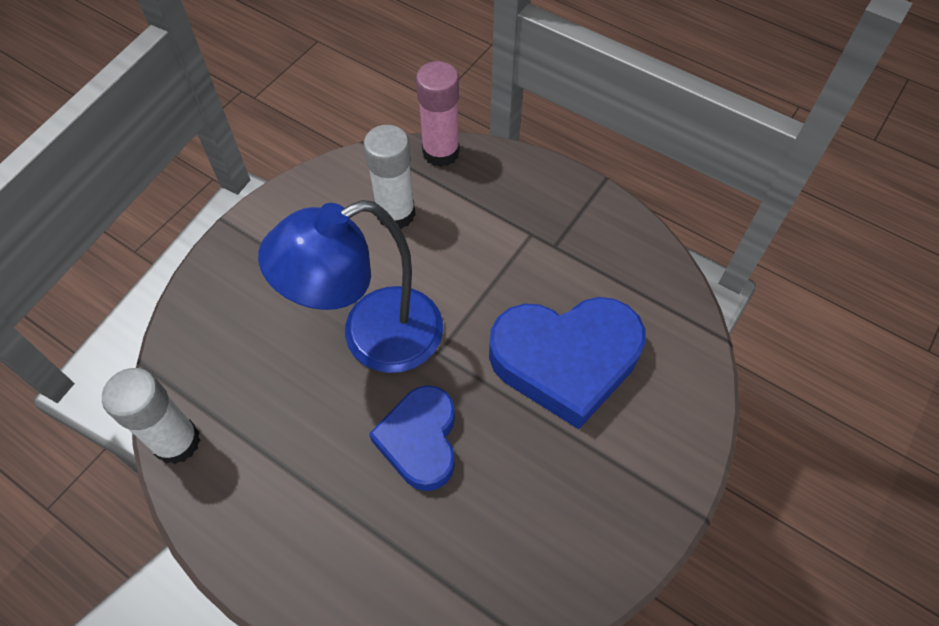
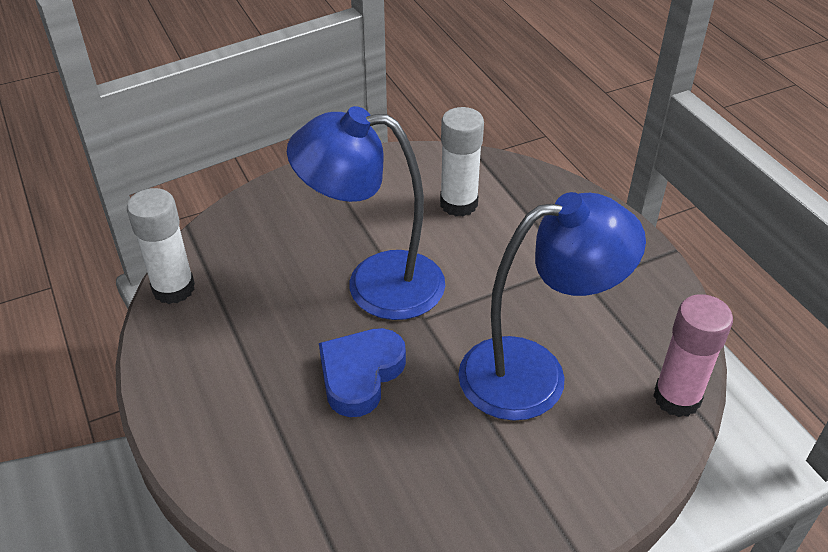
camera: 30 degrees right, 15 degrees down
pink glue stick [416,61,460,167] -> pink glue stick moved to [653,294,733,417]
blue heart [489,297,646,429] -> blue lamp [458,192,646,421]

